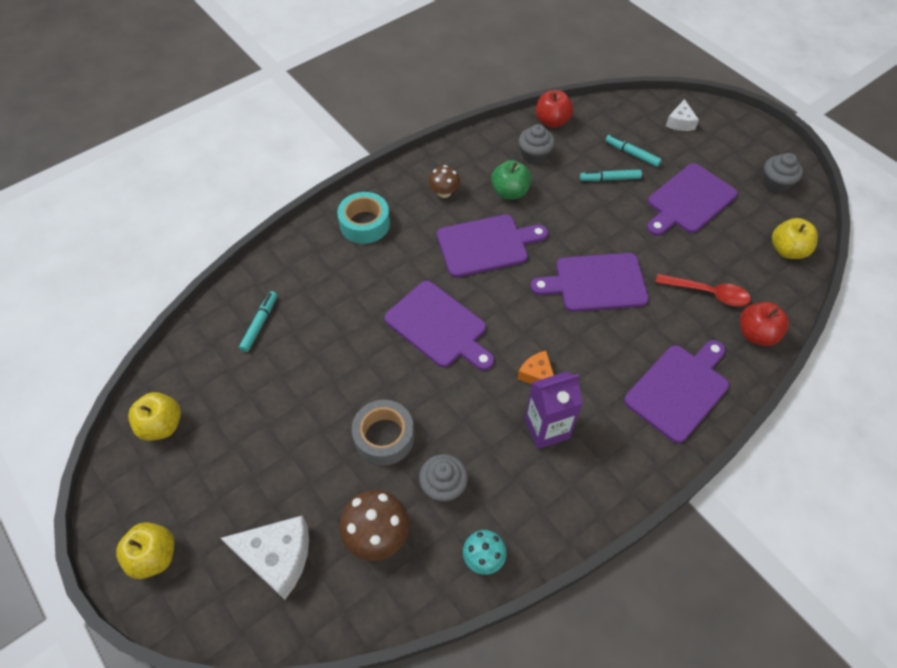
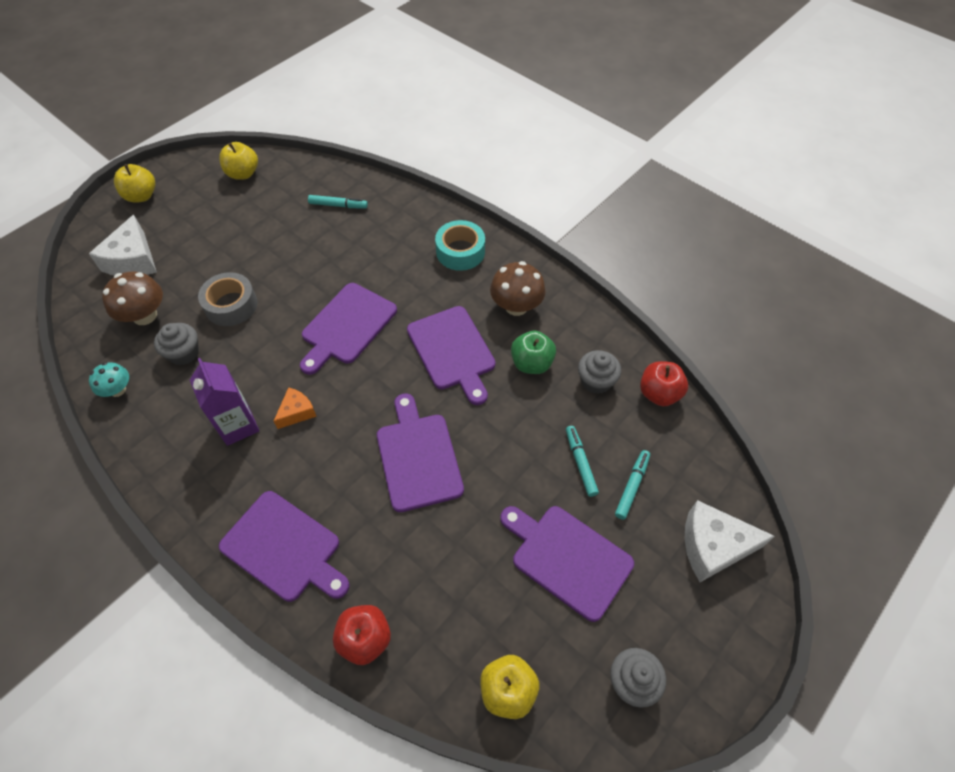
camera: 80 degrees right, 0 degrees up
brown mushroom [428,165,460,198] -> brown mushroom [490,261,546,316], size x1.60
red spoon [656,274,751,306] -> none
white cheese [666,99,699,131] -> white cheese [685,500,775,582], size x1.76

